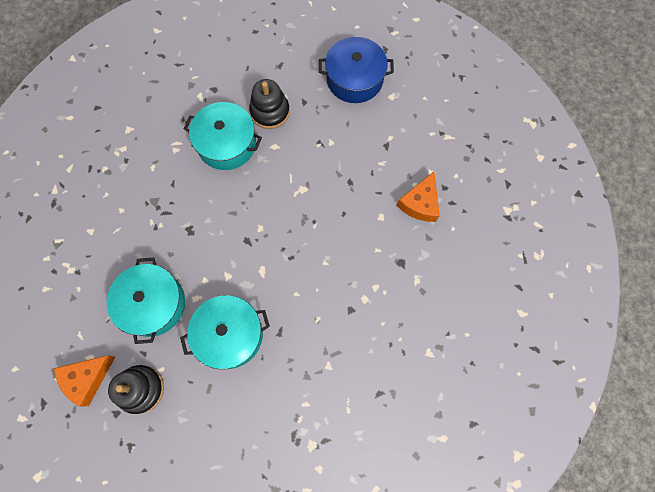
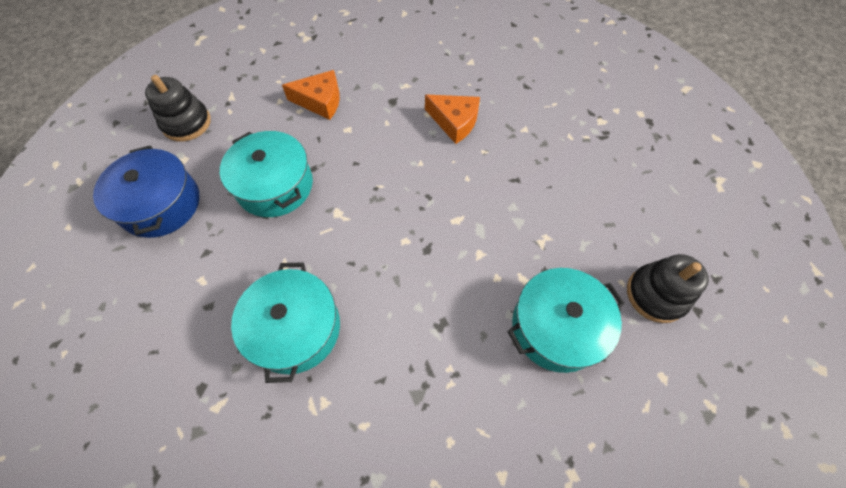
camera: 110 degrees left, 10 degrees down
orange cheese [54,355,115,407] -> orange cheese moved to [425,94,480,144]
turquoise pot [180,295,270,369] -> turquoise pot moved to [220,131,313,217]
black stacking toy [249,79,290,129] -> black stacking toy moved to [145,75,211,142]

